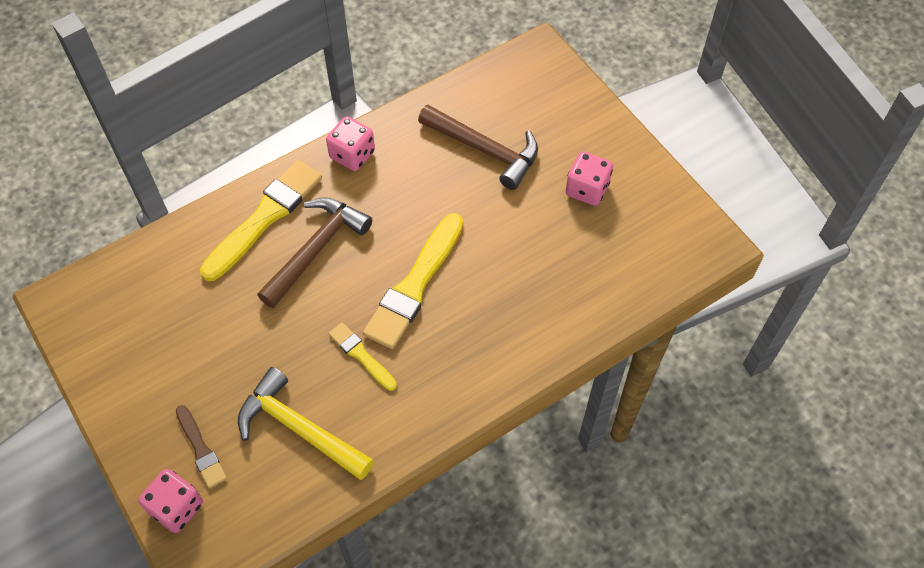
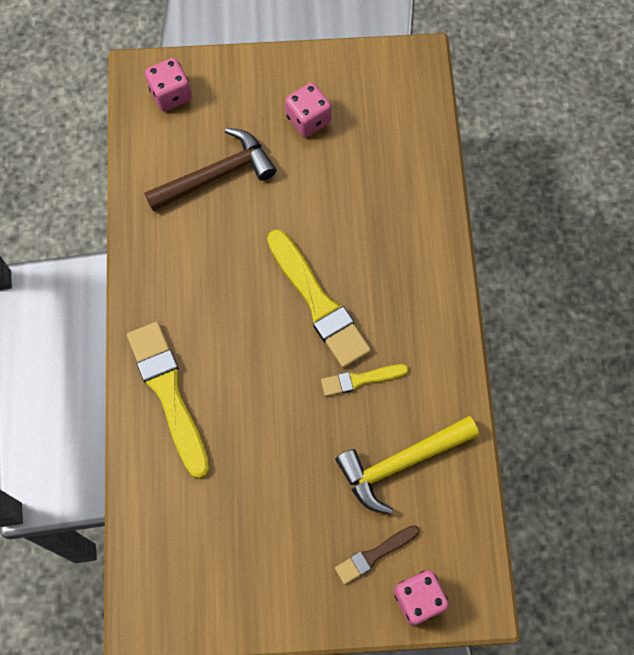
camera: 60 degrees left, 10 degrees up
brown brush [176,405,227,488] -> brown brush turned 150 degrees clockwise [335,525,419,585]
brown hammer [257,197,372,308] -> none
pink dice [326,116,375,171] -> pink dice moved to [145,58,192,111]

